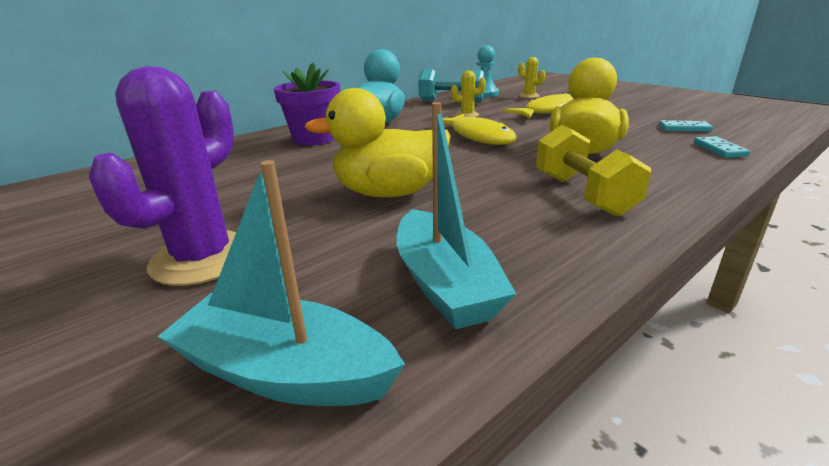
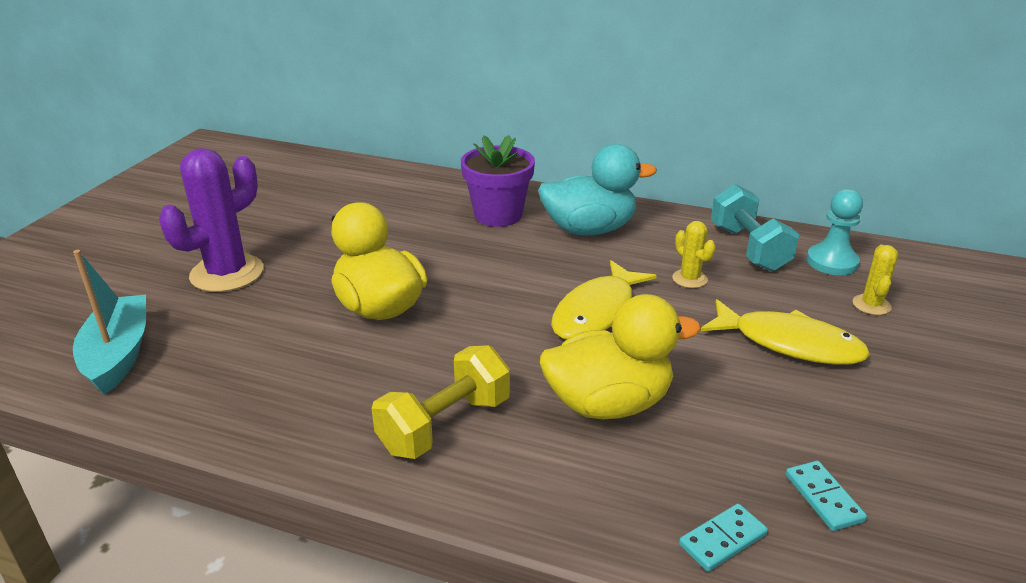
camera: 60 degrees right, 5 degrees up
purple cactus [89,66,236,286] -> purple cactus turned 45 degrees counterclockwise [159,148,264,292]
turquoise boat [397,102,516,329] -> none

